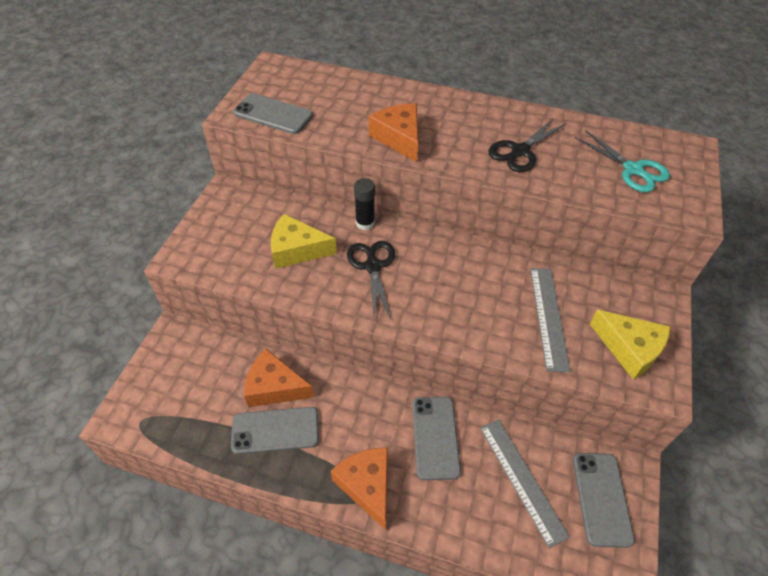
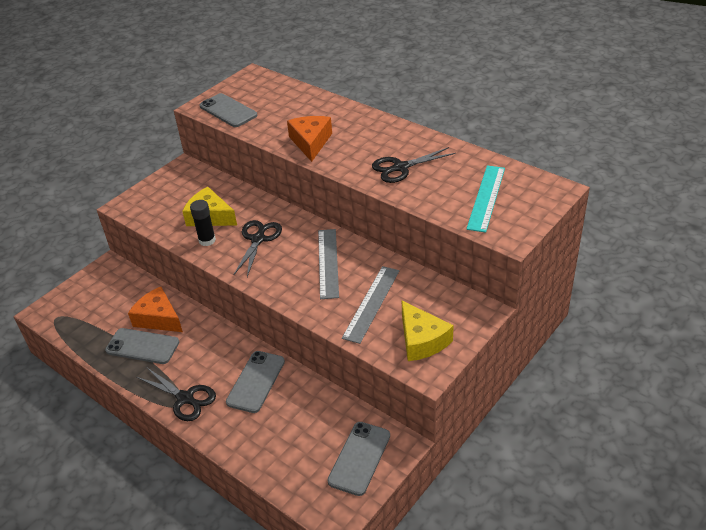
camera: 25 degrees right, 10 degrees down
orange cheese [331,447,388,530] -> black scissors [136,367,216,421]
black glue stick [354,178,375,230] -> black glue stick moved to [190,200,216,246]
grey ruler [480,419,570,548] -> grey ruler moved to [318,229,339,299]
turquoise scissors [575,130,670,193] -> turquoise ruler [466,165,505,233]

